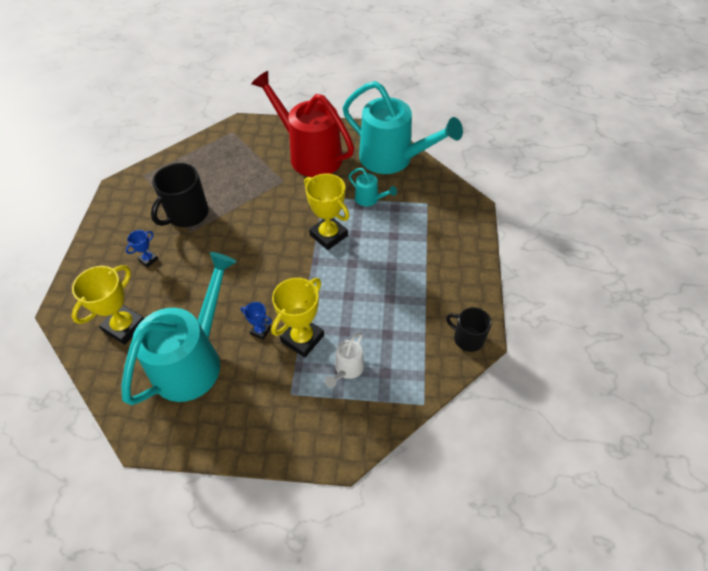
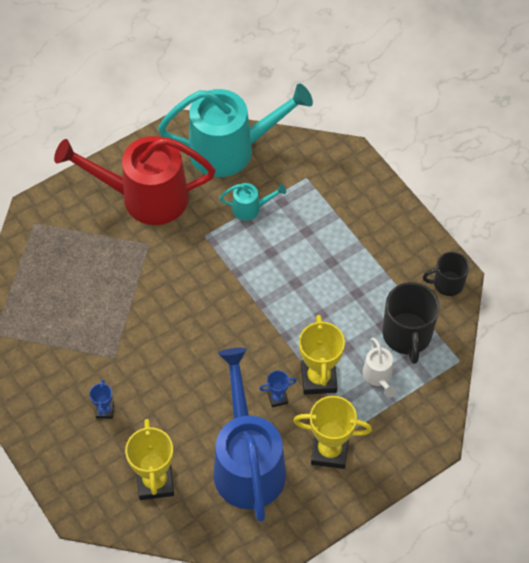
camera: 40 degrees left, 5 degrees up
turquoise watering can [121,252,237,405] -> blue watering can [214,348,286,522]
black mug [151,163,209,227] -> black mug moved to [383,282,439,364]
yellow trophy [304,173,349,250] -> yellow trophy moved to [293,396,372,469]

